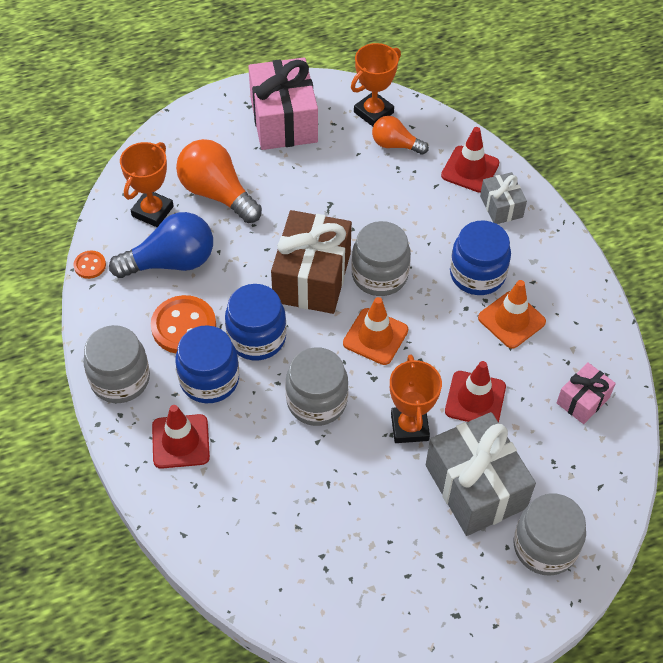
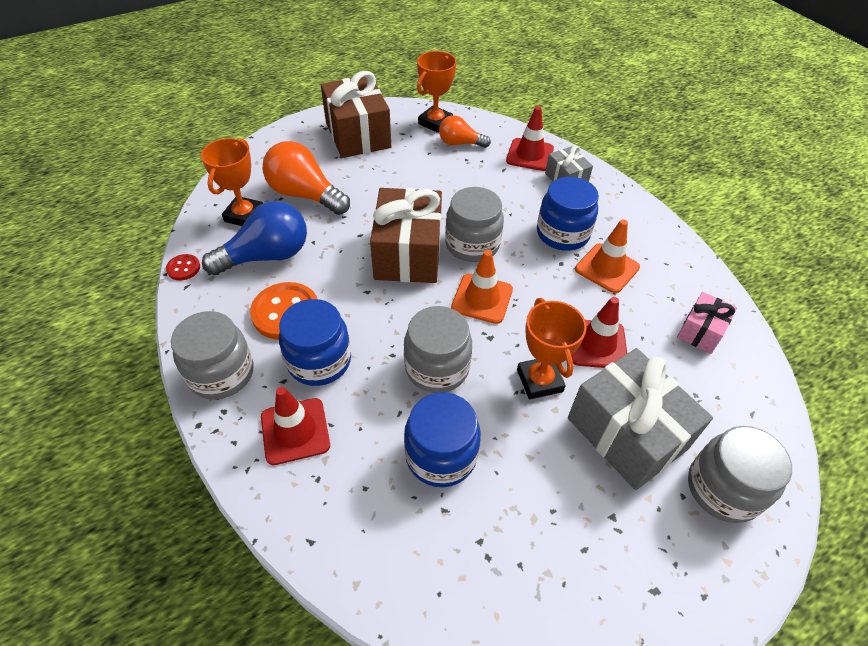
camera: 10 degrees left, 5 degrees down
orange button [74,251,106,279] -> red button [166,254,200,280]
blue jar [225,284,286,360] -> blue jar moved to [404,392,481,487]
pink gift [248,58,318,150] -> brown gift [321,71,391,158]

